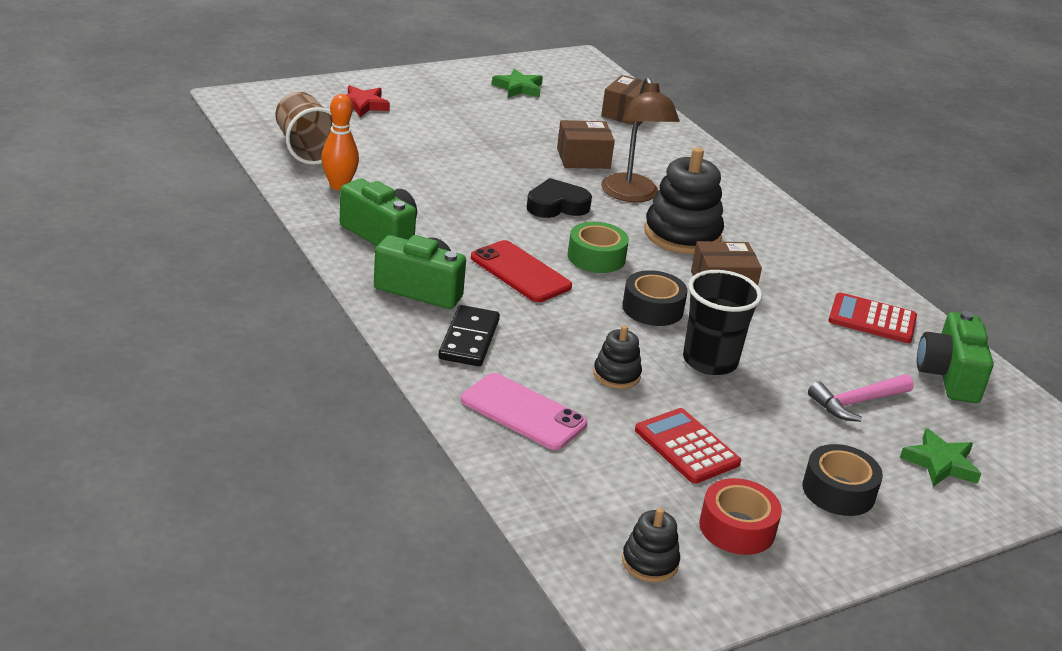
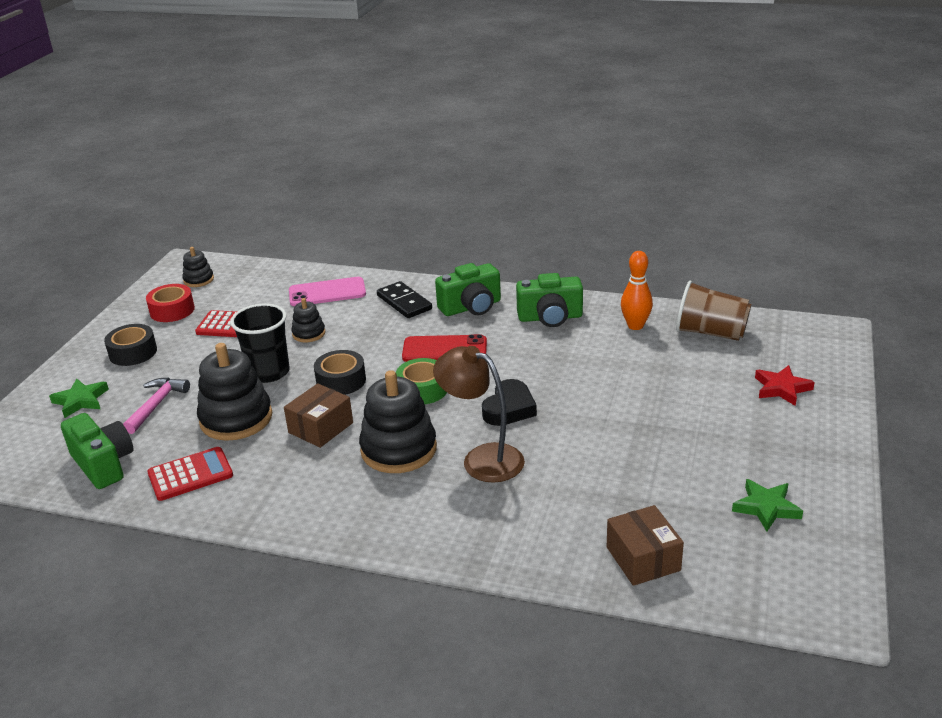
camera: 140 degrees right, 0 degrees up
brown box [557,120,615,169] -> none
none -> black stacking toy [197,343,272,441]

